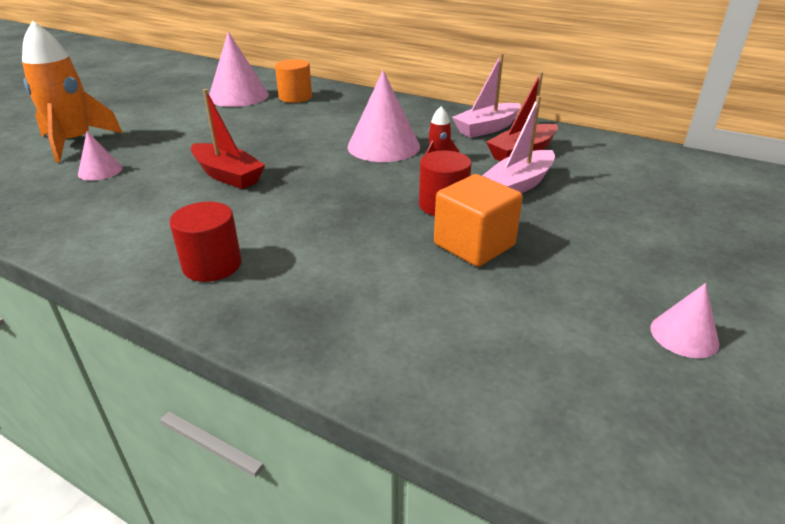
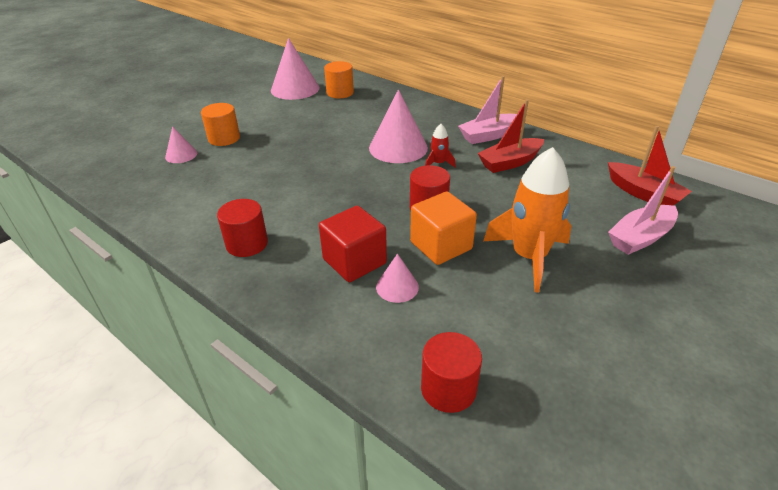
camera: 10 degrees right, 5 degrees up
orange rocket [22,21,123,163] -> orange rocket moved to [483,147,571,292]
red boat [191,89,265,189] -> red boat moved to [608,126,692,205]
pink boat [482,96,555,193] -> pink boat moved to [608,166,678,255]
pink cone [650,283,719,358] -> pink cone moved to [376,254,419,303]
none -> orange cylinder [201,103,240,146]
none -> red cube [319,205,387,282]
none -> red cylinder [421,332,482,413]

